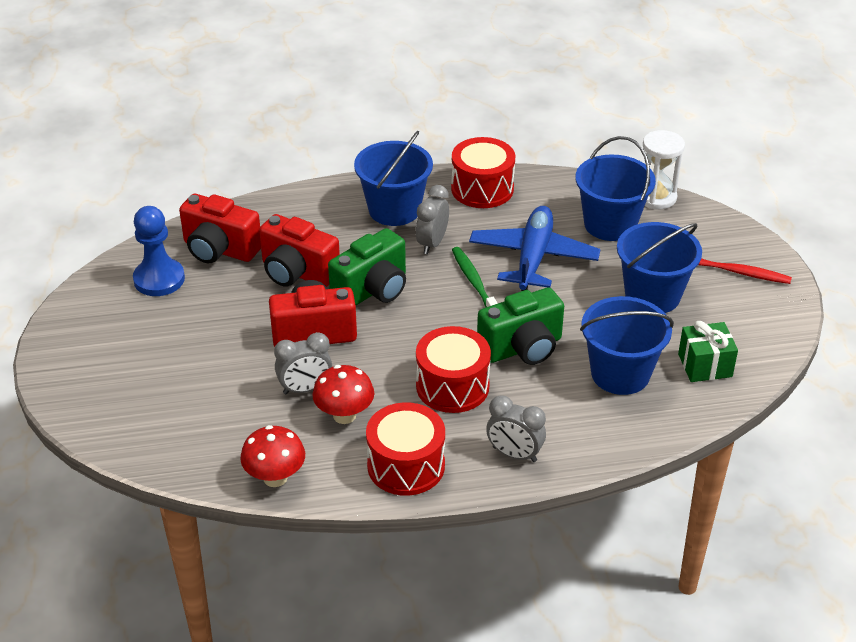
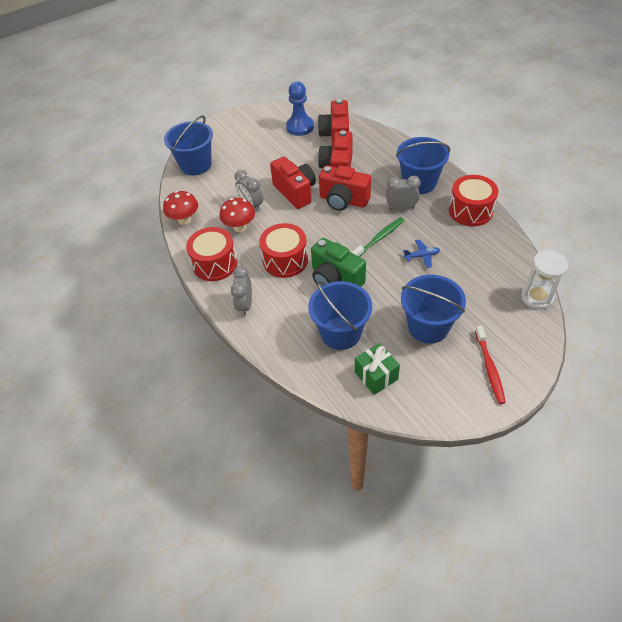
camera: 70 degrees right, 10 degrees up
green camera [328,228,406,305] -> red camera [319,165,371,211]
blue plane [469,206,600,291] -> blue plane [403,239,440,268], size x0.43
blue bucket [575,136,656,241] -> blue bucket moved to [164,116,213,175]

